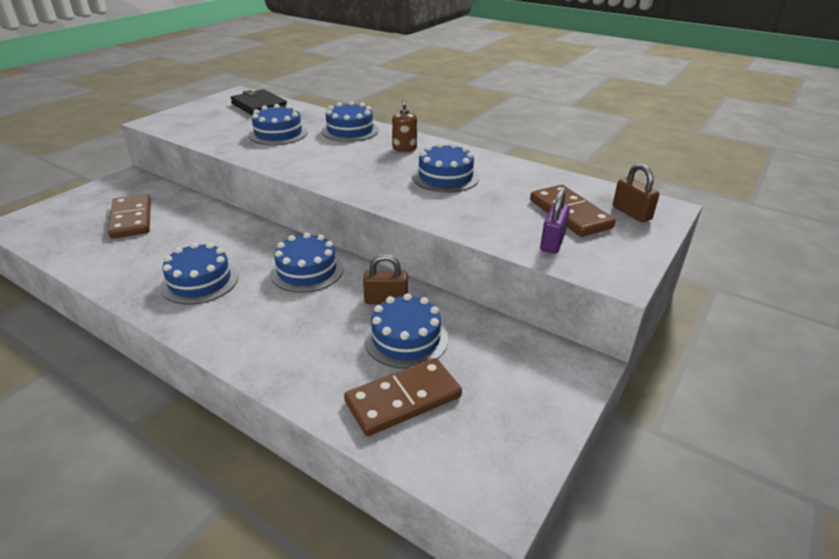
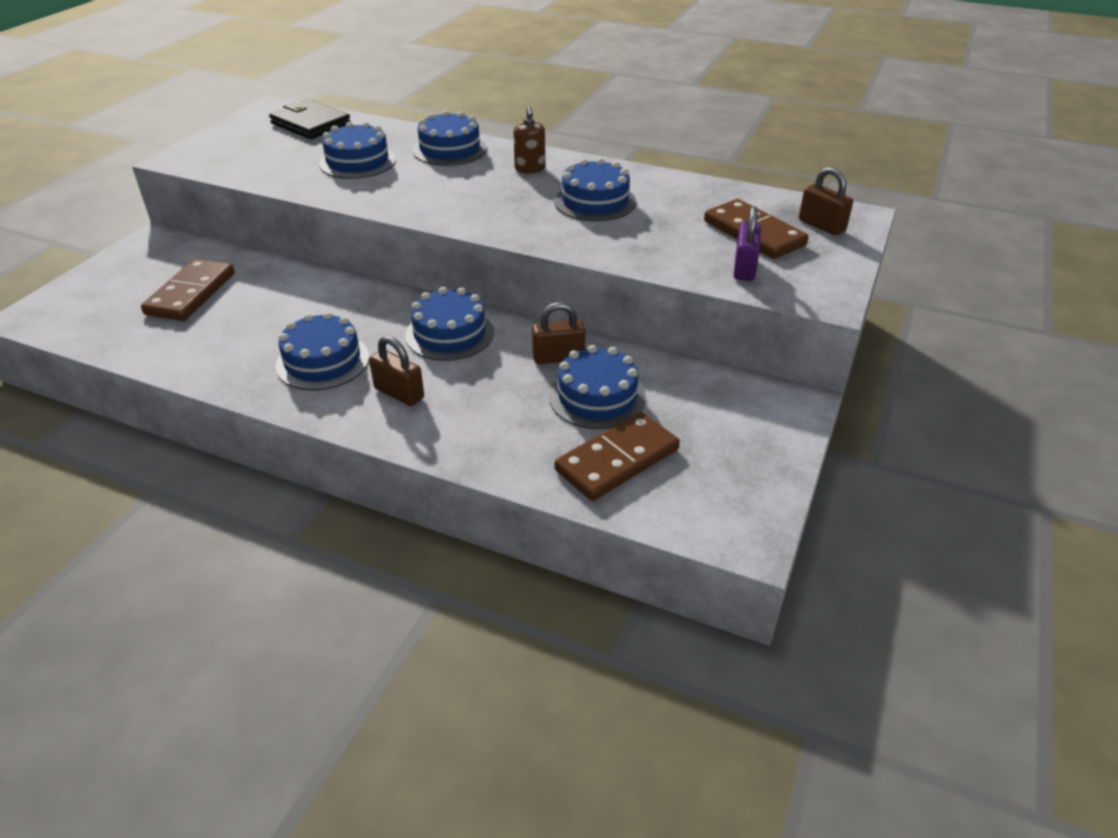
camera: 10 degrees left, 5 degrees up
brown domino [108,194,151,239] -> brown domino turned 45 degrees clockwise [141,259,235,321]
none -> brown padlock [369,336,424,406]

